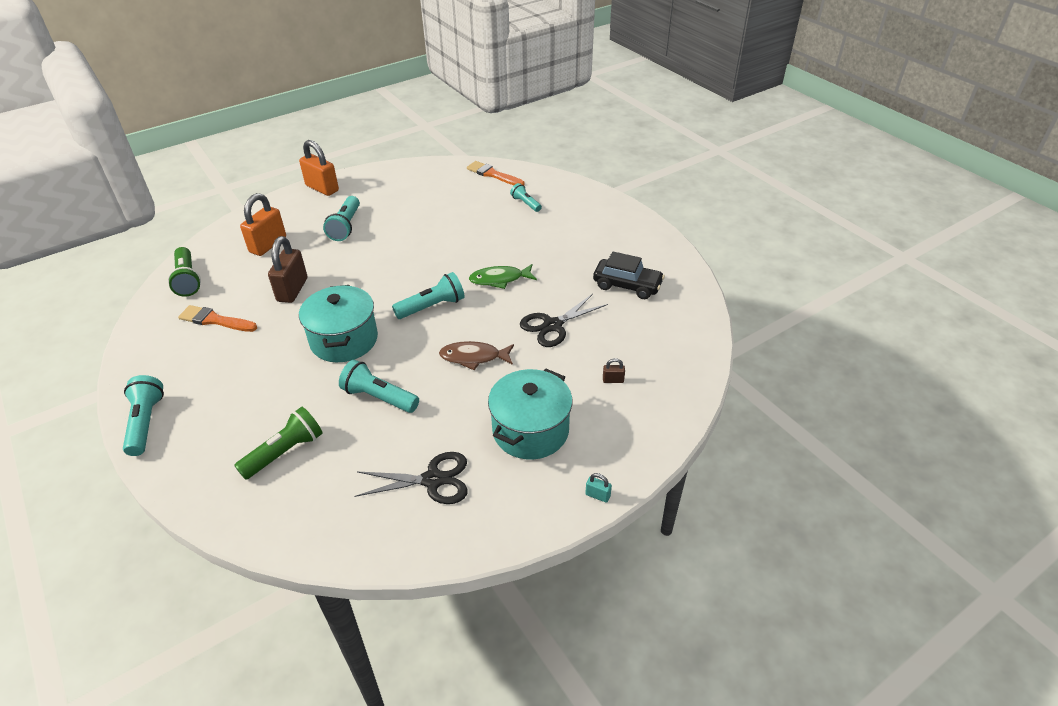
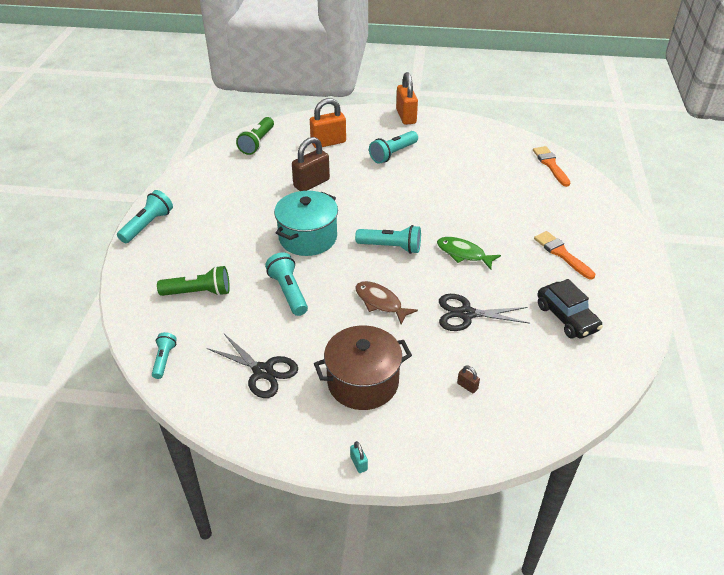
camera: 40 degrees right, 0 degrees up
orange brush [178,305,257,332] -> orange brush moved to [534,231,595,280]
turquoise pot [488,369,572,460] -> brown pot [314,325,412,410]
turquoise flashlight [510,183,542,212] -> turquoise flashlight moved to [152,332,177,379]

